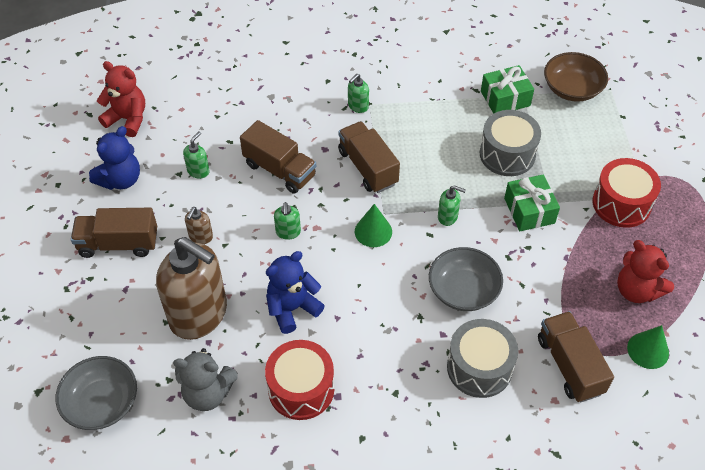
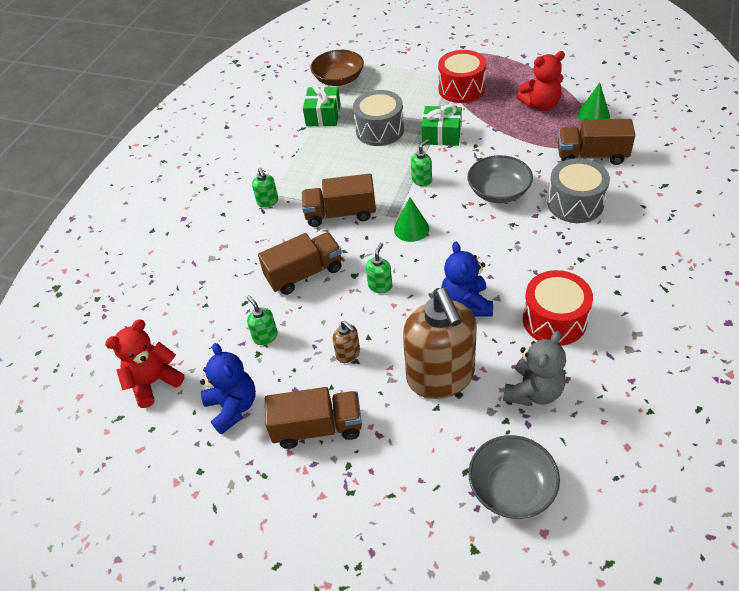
camera: 60 degrees left, 5 degrees down
brown truck [71,208,157,258] -> brown truck turned 120 degrees counterclockwise [265,387,362,449]
brown soap dispenser [156,237,227,340] -> brown soap dispenser turned 105 degrees clockwise [403,288,477,399]
green soap dispenser [274,202,301,240] -> green soap dispenser turned 90 degrees counterclockwise [366,243,392,293]

